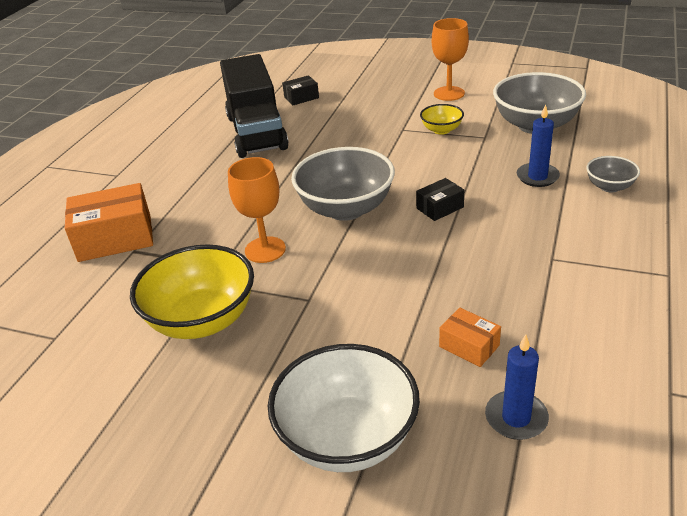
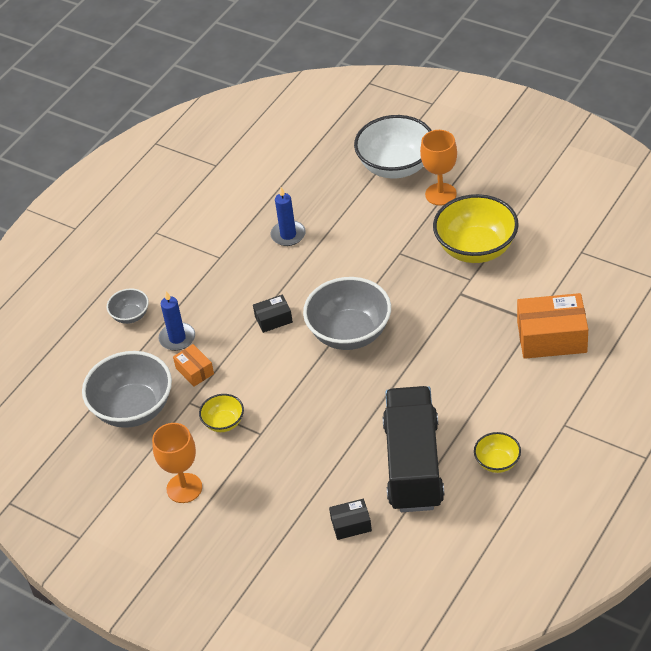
camera: 165 degrees left, 10 degrees up
orange goblet [228,157,286,263] -> orange goblet moved to [420,130,457,206]
orange box [439,307,501,367] -> orange box moved to [173,344,214,387]
blue candle [485,334,549,440] -> blue candle moved to [271,187,306,246]
none -> yellow bowl [474,432,521,473]

